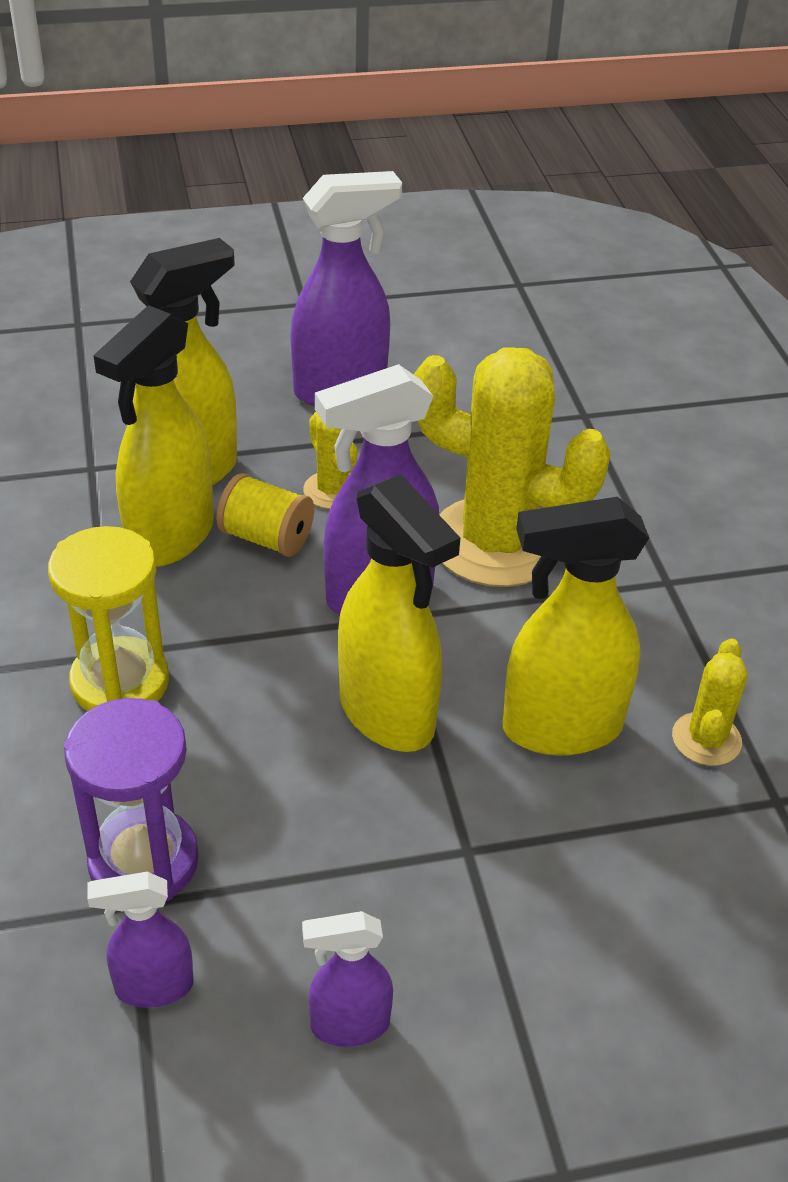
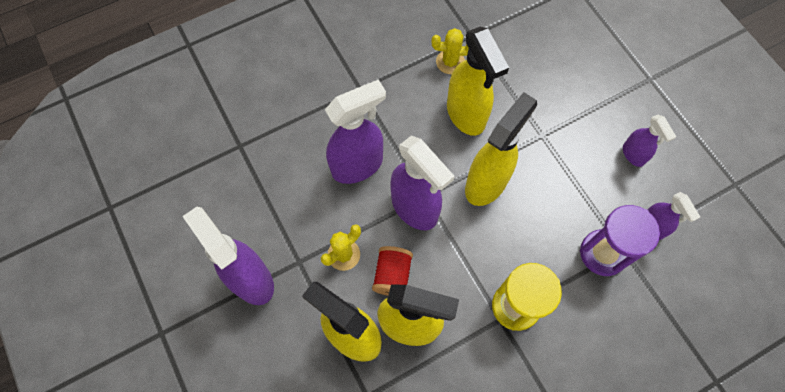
camera: 105 degrees left, 25 degrees up
yellow spool [216,473,314,557] -> red spool [372,246,413,296]
yellow cactus [413,347,611,587] -> purple spray bottle [325,79,386,184]

